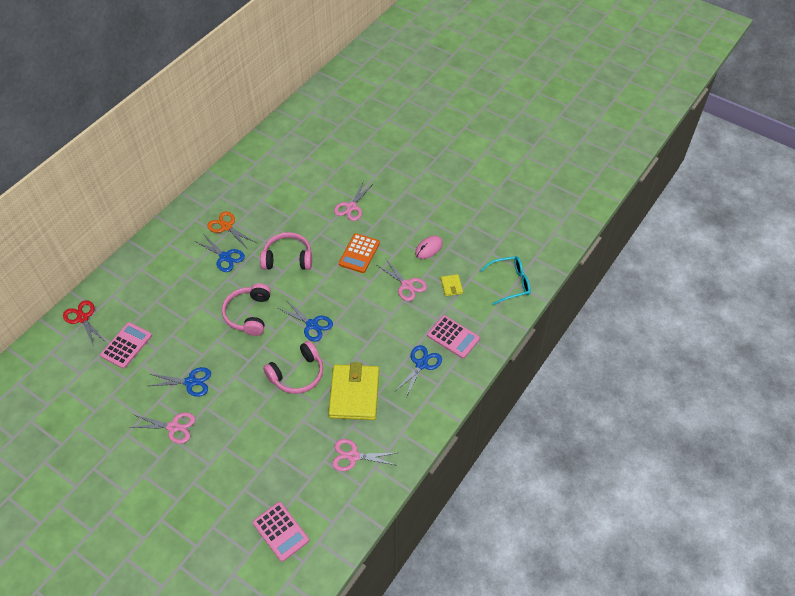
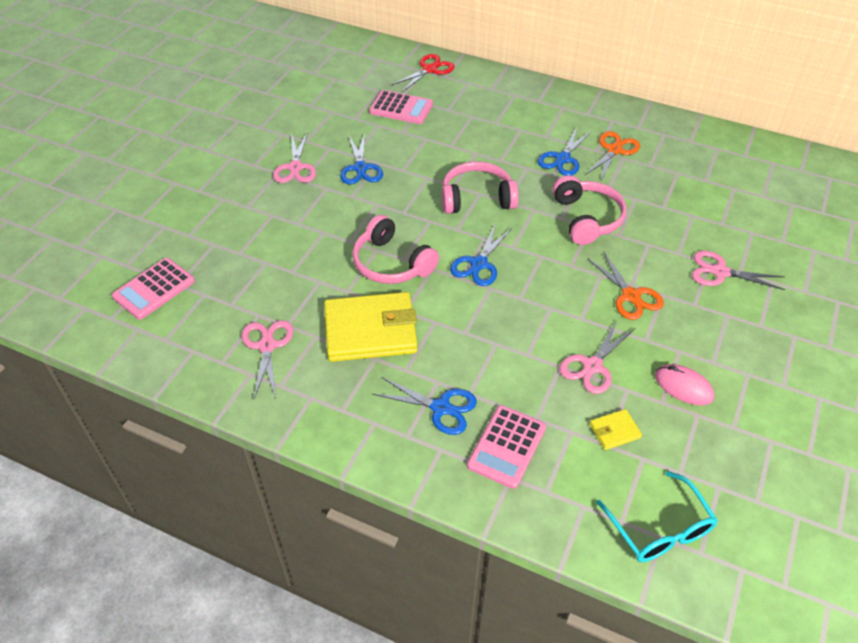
camera: 80 degrees right, 5 degrees down
orange calculator [339,233,380,273] -> orange scissors [587,251,664,320]

